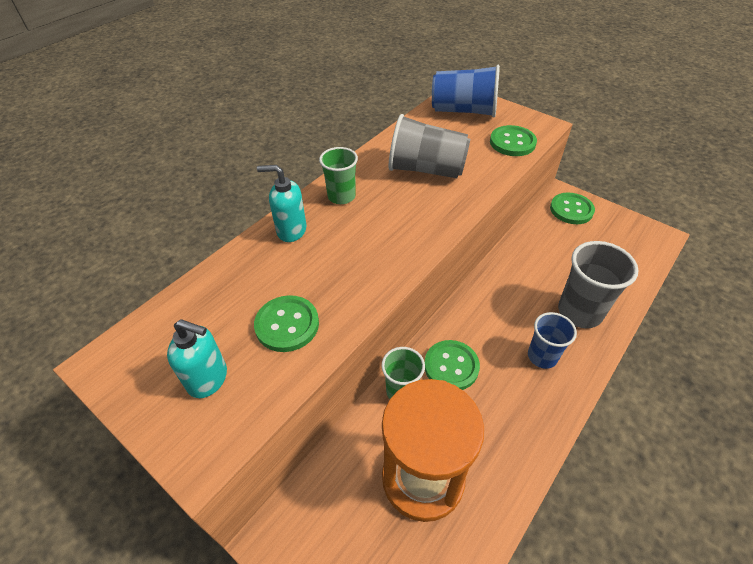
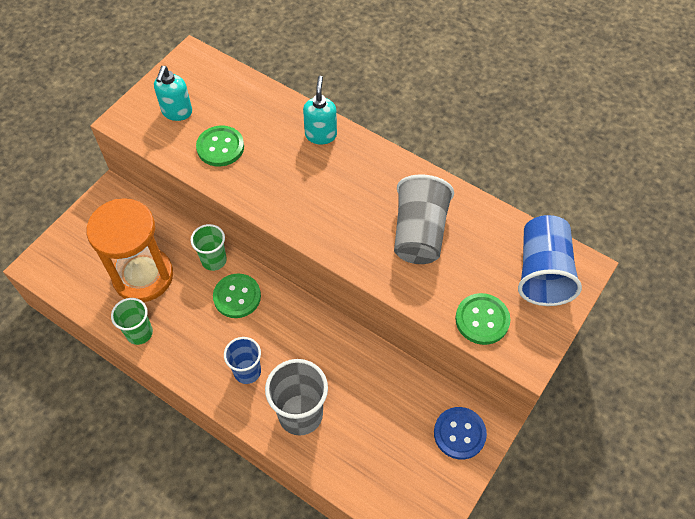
camera: 85 degrees right, 10 degrees up
green cup [319,147,358,204] -> green cup moved to [111,298,153,345]
green button [550,193,595,224] -> blue button [434,407,487,460]

